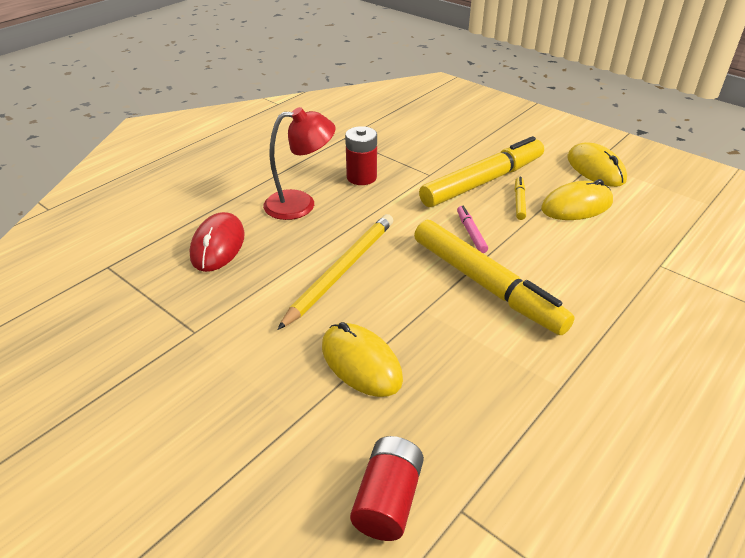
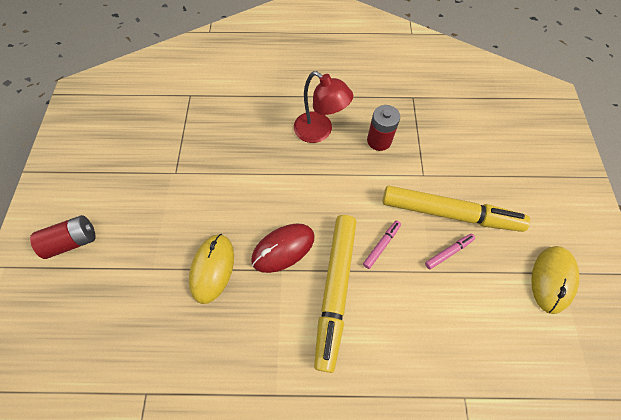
camera: 50 degrees right, 25 degrees up
red mouse [190,212,245,272] -> red mouse moved to [251,223,315,273]
yellow pencil [277,214,393,330] -> none
red battery [350,436,424,541] -> red battery moved to [30,215,96,259]
yellow marker [515,177,526,220] -> pink marker [425,234,475,269]
yellow mouse [541,179,613,220] -> none

